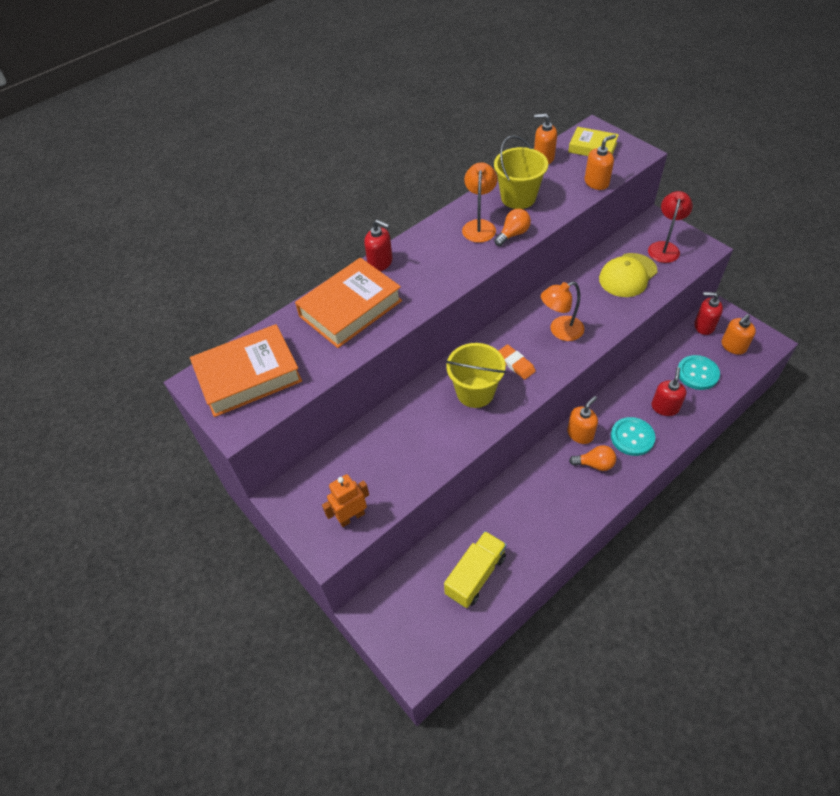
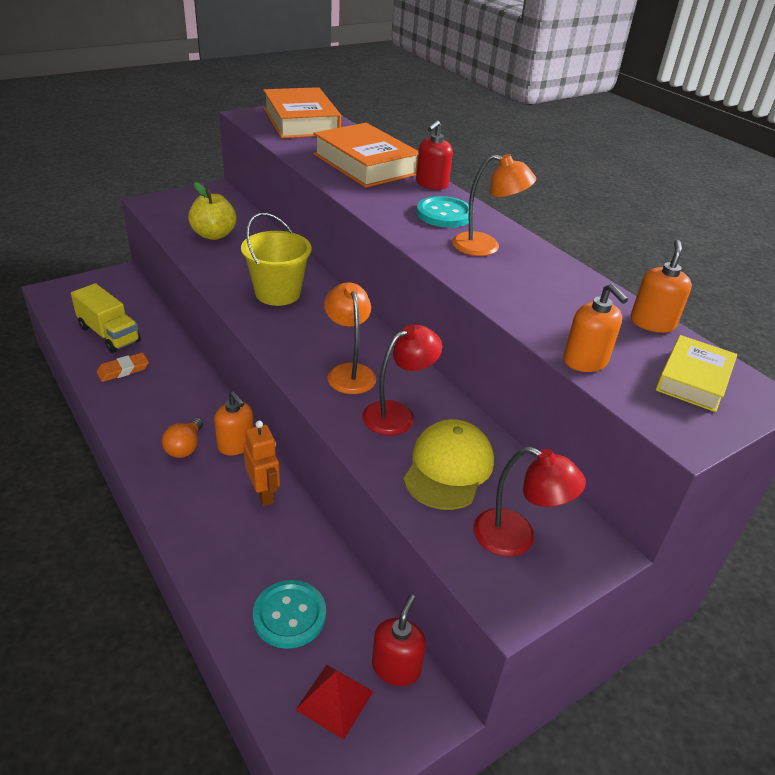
camera: 90 degrees right, 15 degrees down
orange robot [322,474,369,527] -> orange robot moved to [243,421,280,506]
yellow bucket [494,135,548,209] -> none
orange light bulb [494,209,531,246] -> none
orange eraser [499,344,536,380] -> orange eraser moved to [97,353,149,382]
yellow cap [599,253,657,297] -> yellow cap turned 60 degrees clockwise [403,419,494,510]
turquoise button [611,417,656,456] -> turquoise button moved to [417,196,469,228]
red soap dispenser [651,367,686,416] -> none
orange soap dispenser [722,314,756,355] -> red pyramid [296,665,373,740]
none -> yellow apple [188,182,236,240]
none -> red lamp [362,325,443,436]

